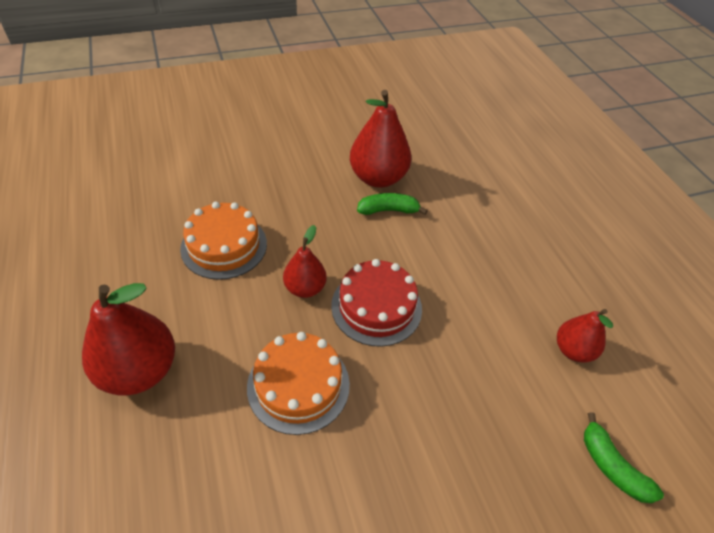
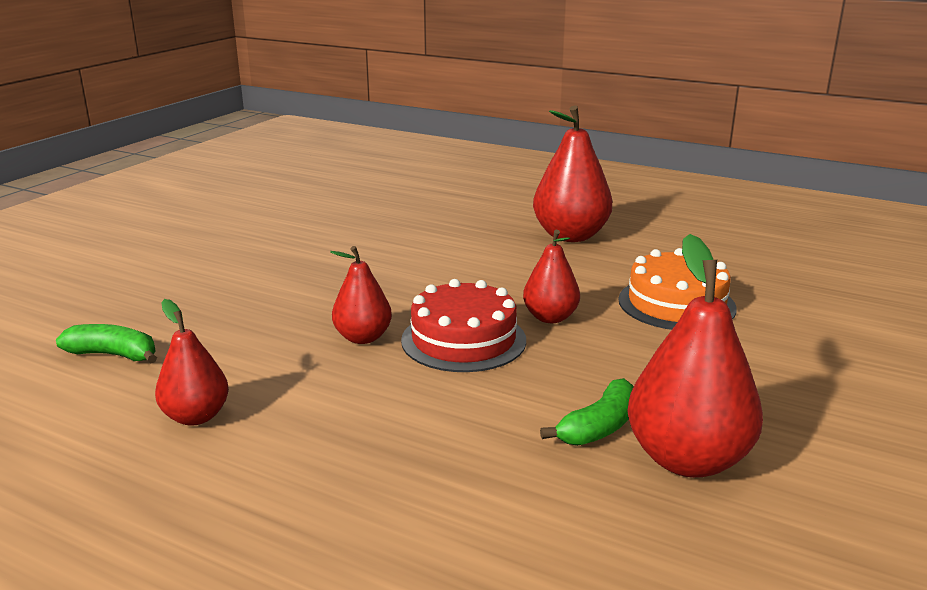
camera: 140 degrees right, 25 degrees down
orange cake [247,332,350,435] -> none
none -> red pear [330,246,392,344]

